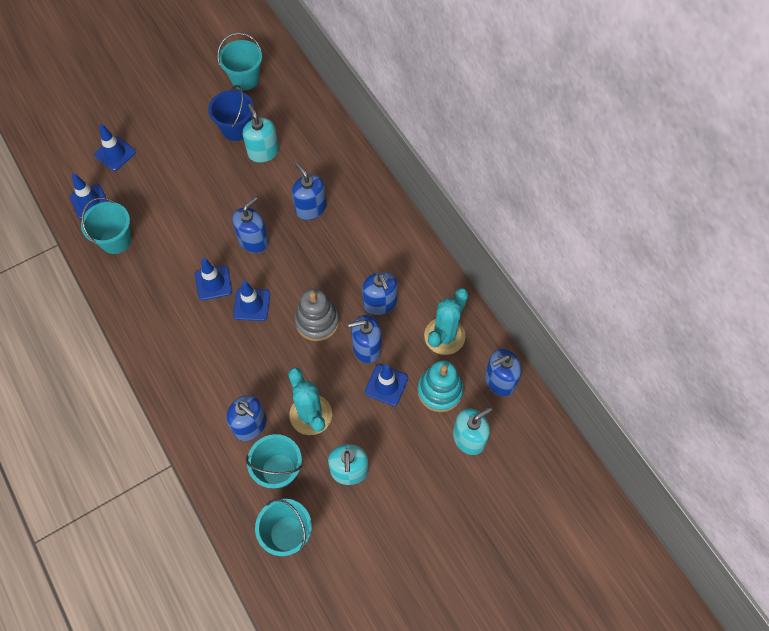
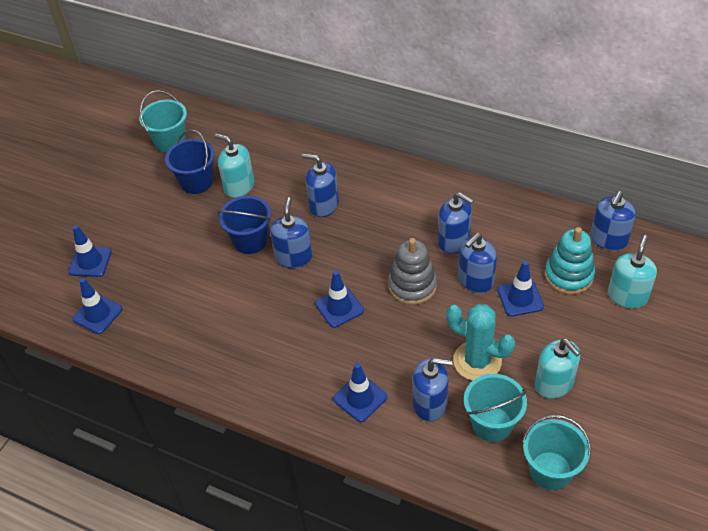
camera: 30 degrees left, 15 degrees down
turquoise bucket [81,198,132,254] -> none
blue traffic cone [195,258,232,300] -> blue traffic cone moved to [333,363,387,422]
turquoise cactus [424,288,468,355] -> none
none -> blue bucket [218,196,271,254]

